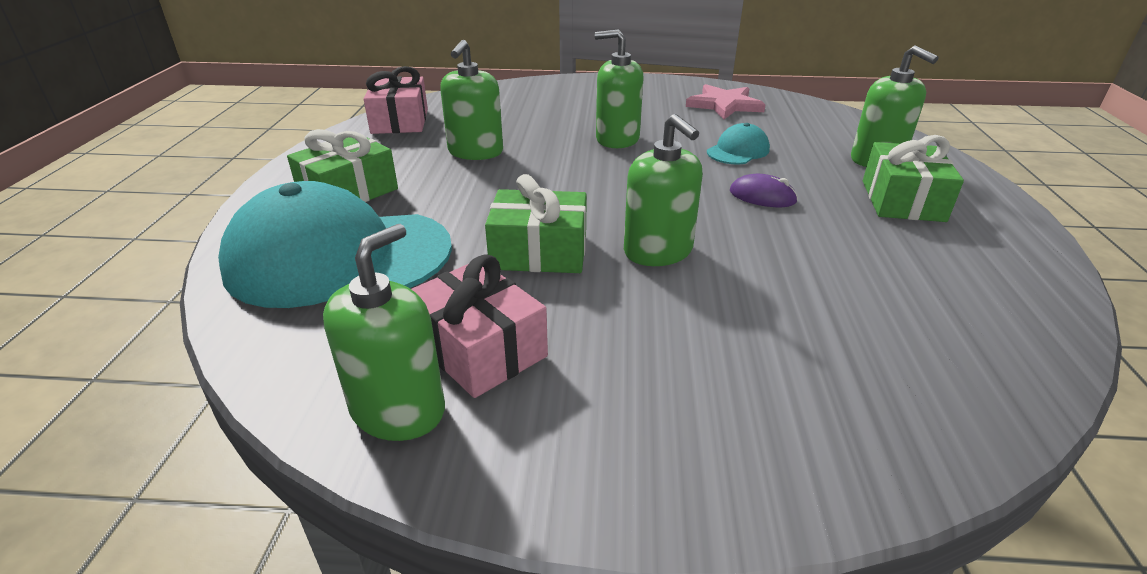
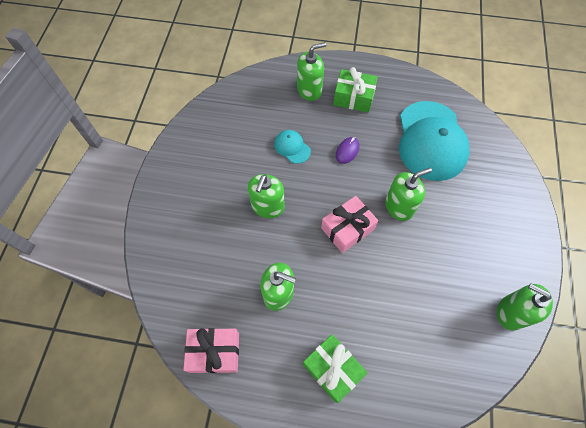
camera: 85 degrees left, 30 degrees up
turquoise cap [218,181,452,308] -> turquoise cap moved to [399,101,470,181]
pink gift [411,255,548,398] -> pink gift moved to [321,196,378,253]
green gift [485,174,587,273] -> none
pink star [686,84,766,119] -> none

